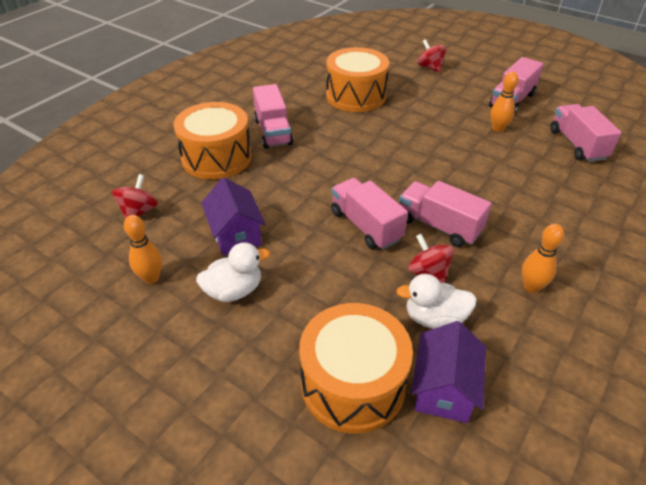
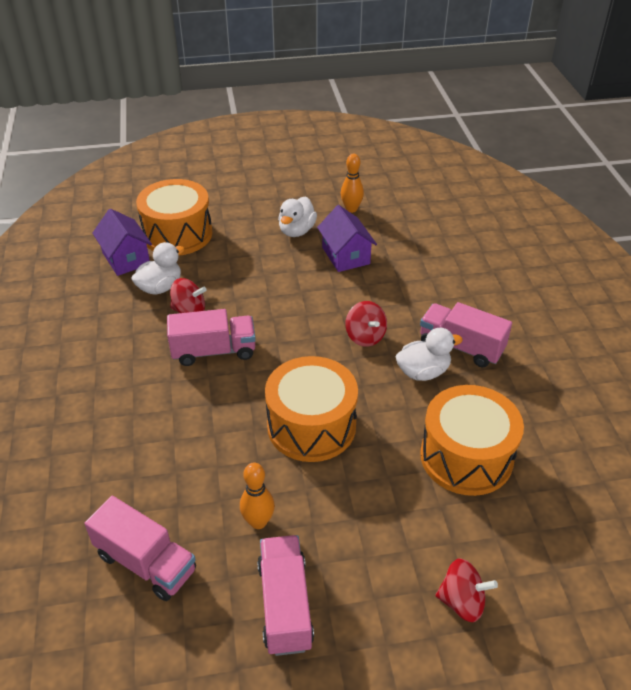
camera: 135 degrees right, 0 degrees up
red spinning top [112,174,158,219] -> red spinning top moved to [345,301,387,347]
orange drum [174,102,252,179] -> orange drum moved to [265,356,358,462]
purple house [201,178,266,255] -> purple house turned 45 degrees clockwise [317,205,377,272]
pink truck [331,178,408,250] -> none
orange bowling pin [522,224,564,293] -> none
none -> white duck [395,328,463,381]

